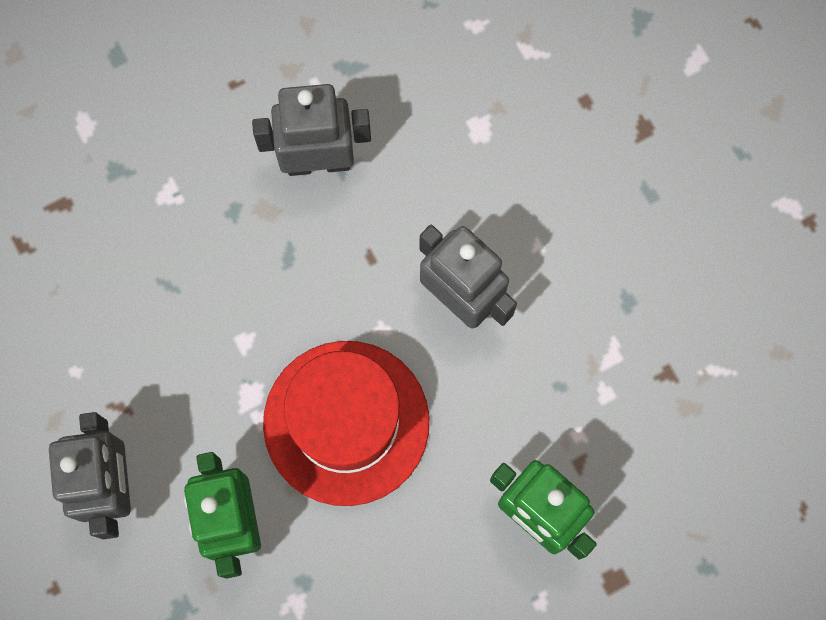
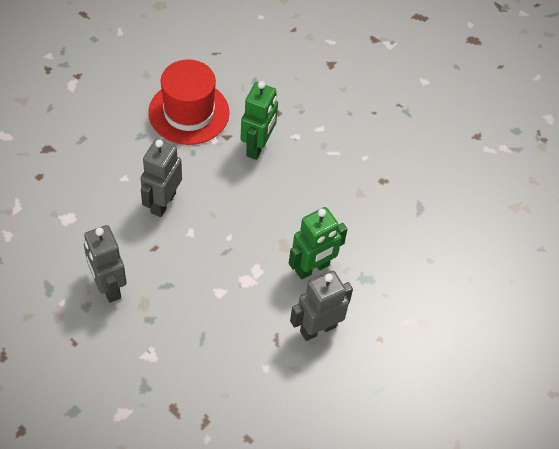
camera: 115 degrees left, 20 degrees down
red hat [263,341,429,506] -> red hat moved to [148,59,230,145]

